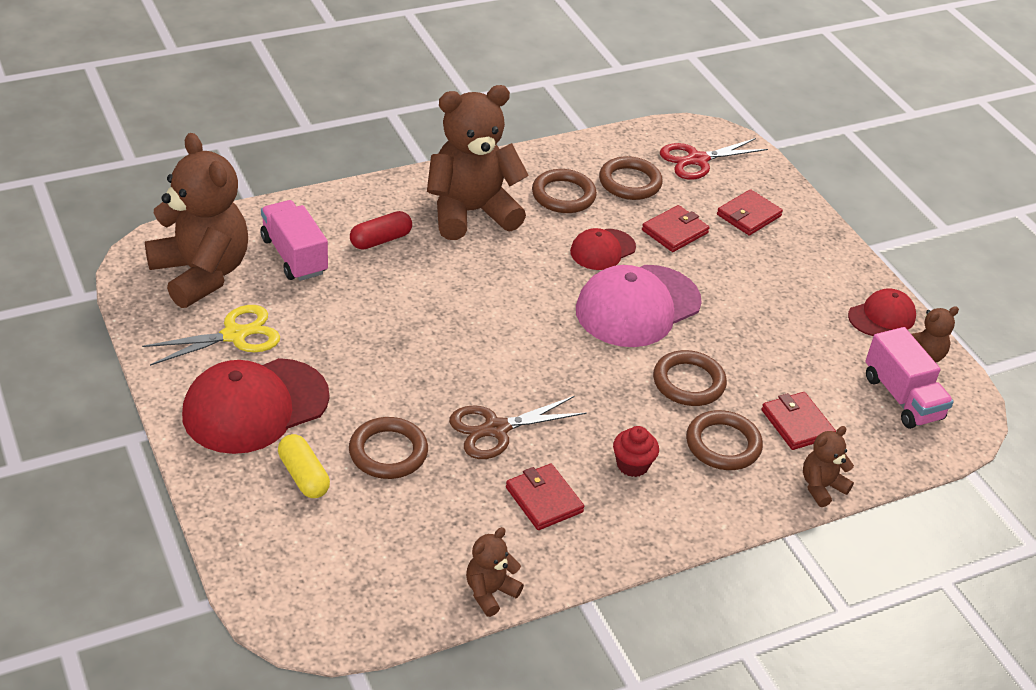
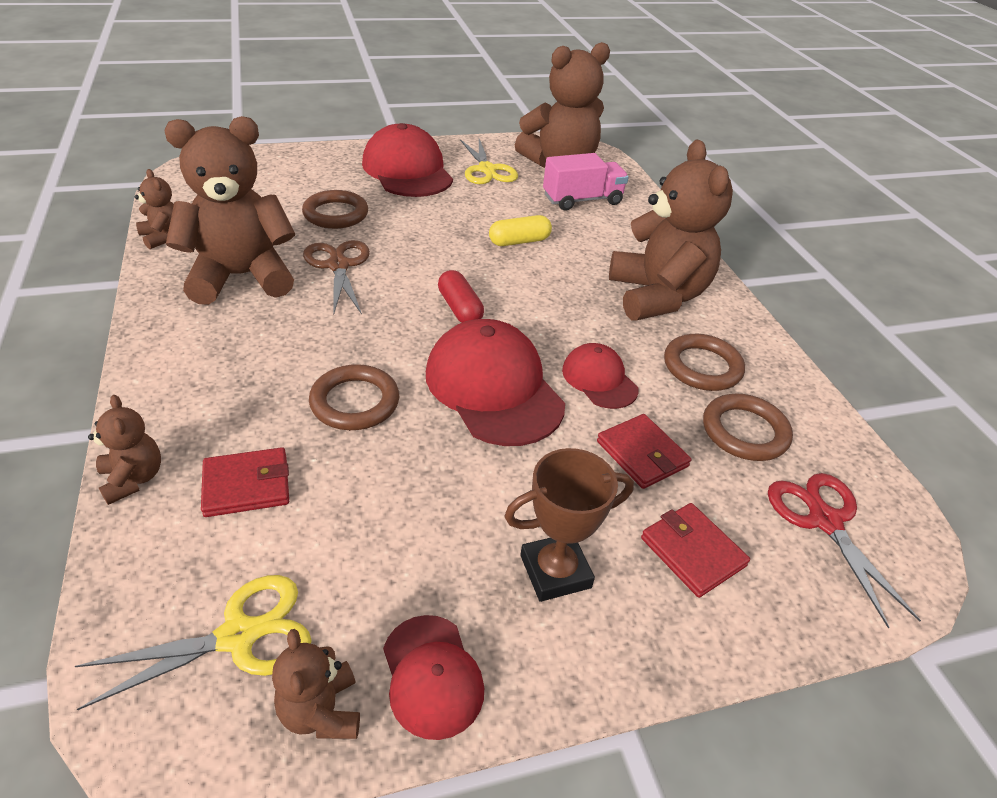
camera: 100 degrees right, 0 degrees up
yellow capsule [278,434,330,498] -> yellow capsule moved to [489,215,552,246]
red capsule [350,211,412,250] -> red capsule moved to [438,270,484,323]
red wallet [506,464,584,530] -> brown teddy bear [165,116,295,305]
pink cap [576,265,702,347] -> red cap [426,319,565,446]
red cupcake [613,426,659,477] -> none
brown ring [686,410,763,470] -> none
pink truck [865,327,954,429] -> yellow scissors [75,575,312,710]
none -> brown trophy [504,448,634,602]

